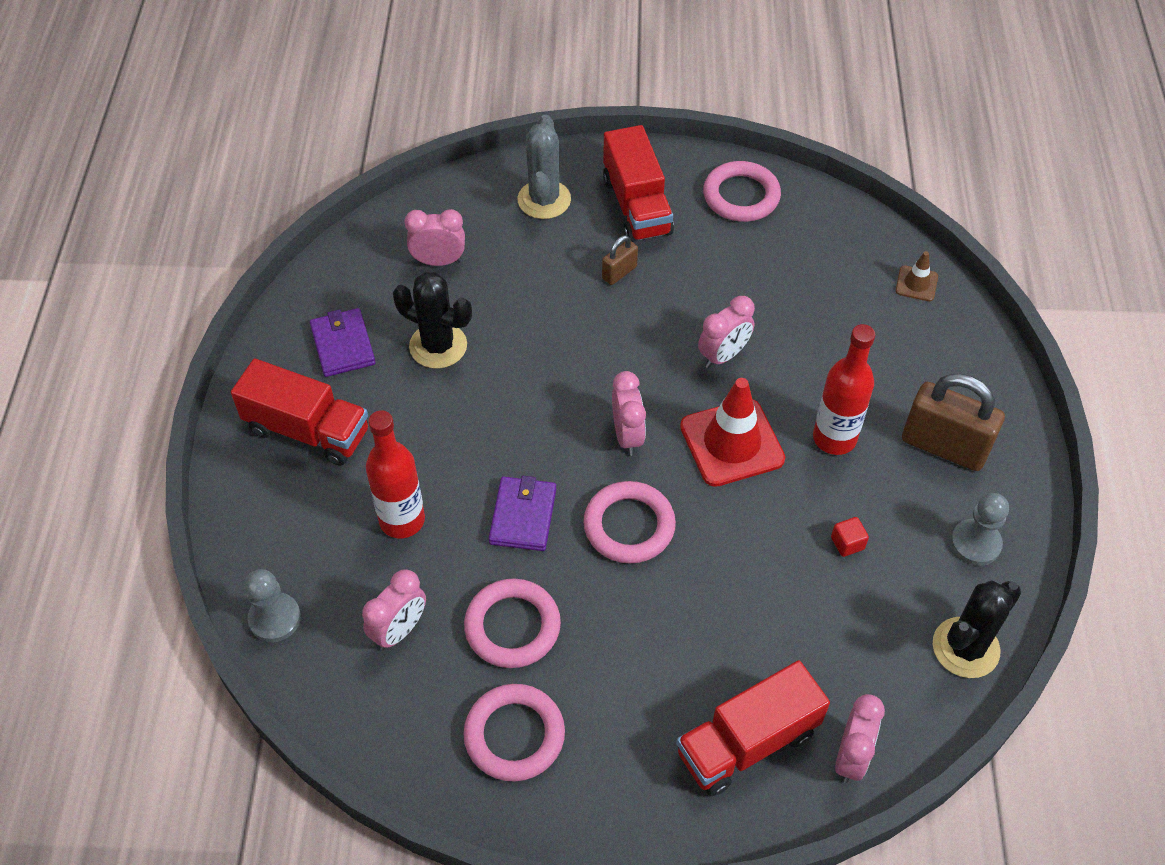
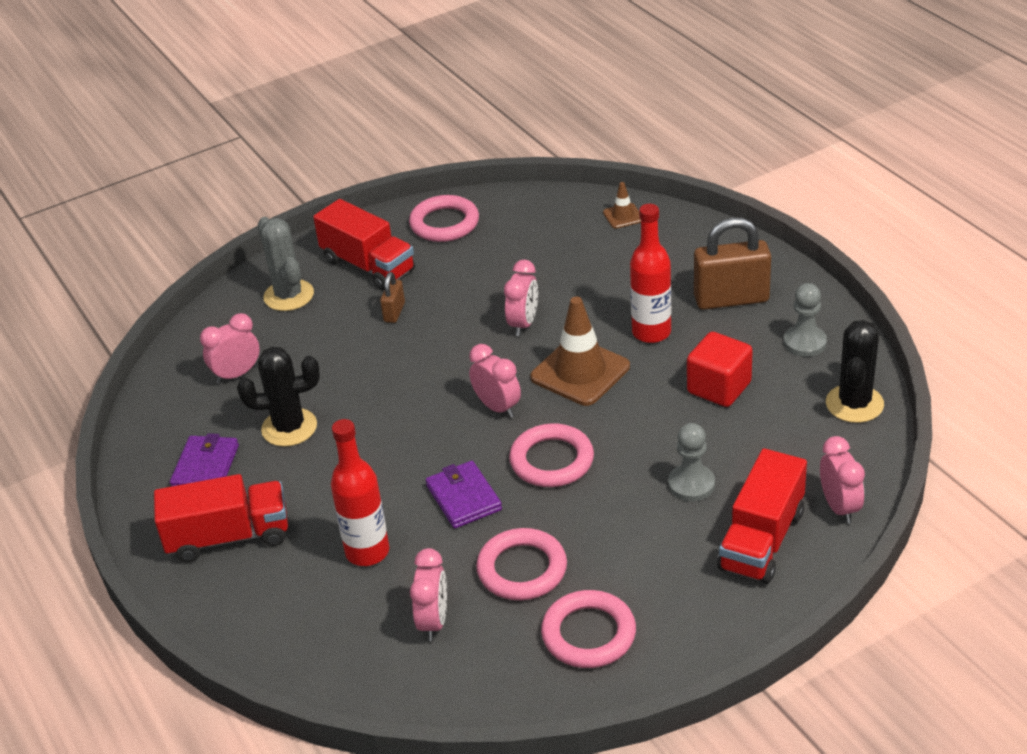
camera: 30 degrees left, 15 degrees down
grey pawn [245,569,301,642] -> grey pawn moved to [668,423,715,501]
purple wallet [310,308,376,377] -> purple wallet turned 60 degrees clockwise [170,433,239,487]
red traffic cone [680,378,785,487] -> brown traffic cone [530,297,630,406]
red cube [831,517,869,557] -> red cube [687,332,753,407], size x2.11

